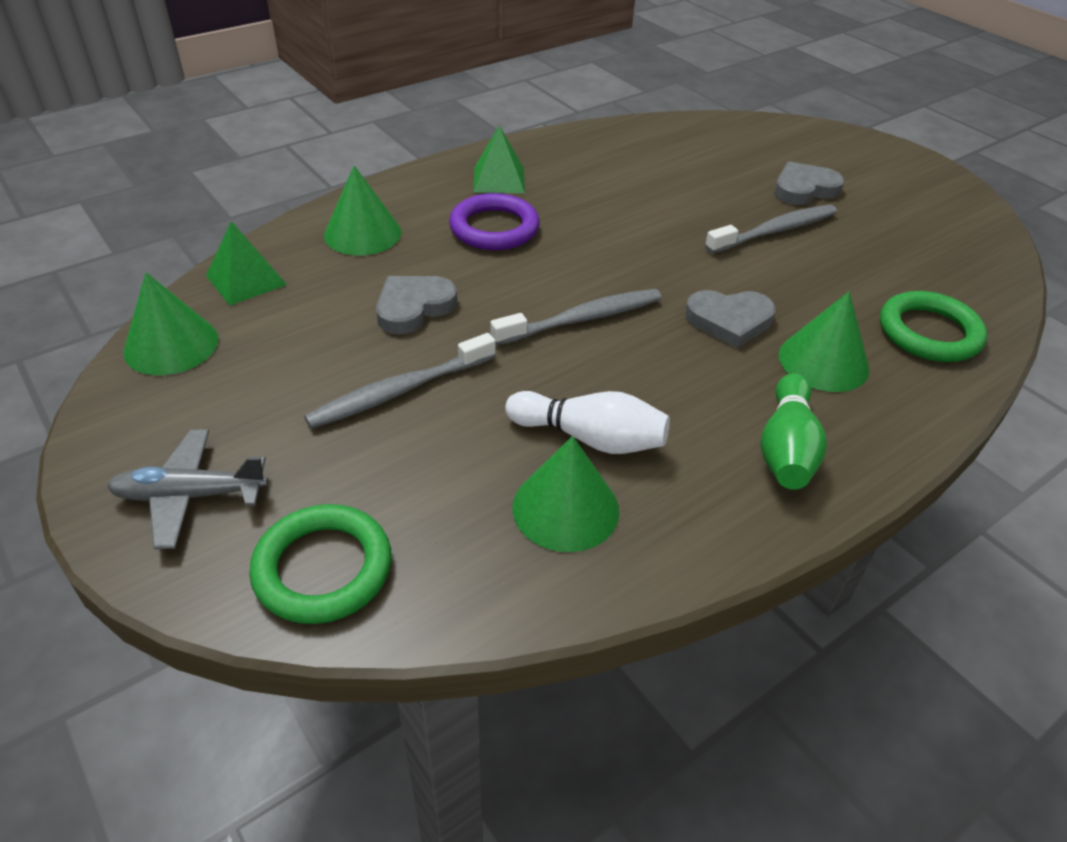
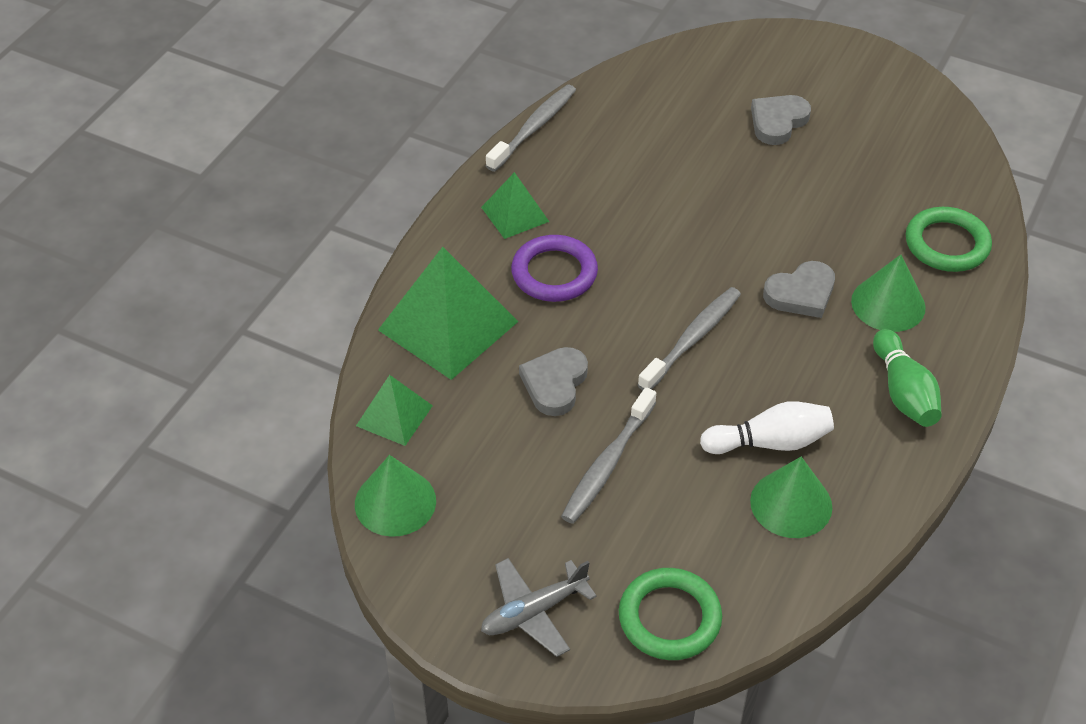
camera: 25 degrees left, 5 degrees up
green cone [324,165,402,255] -> green pyramid [378,247,518,380]
grey toothbrush [705,204,837,254] -> grey toothbrush moved to [486,84,576,172]

